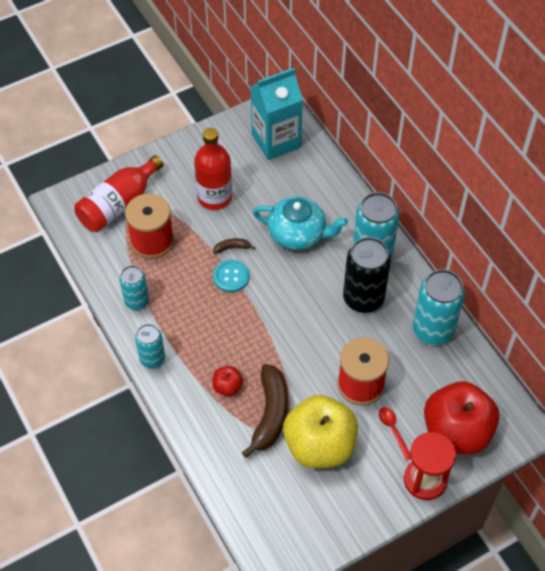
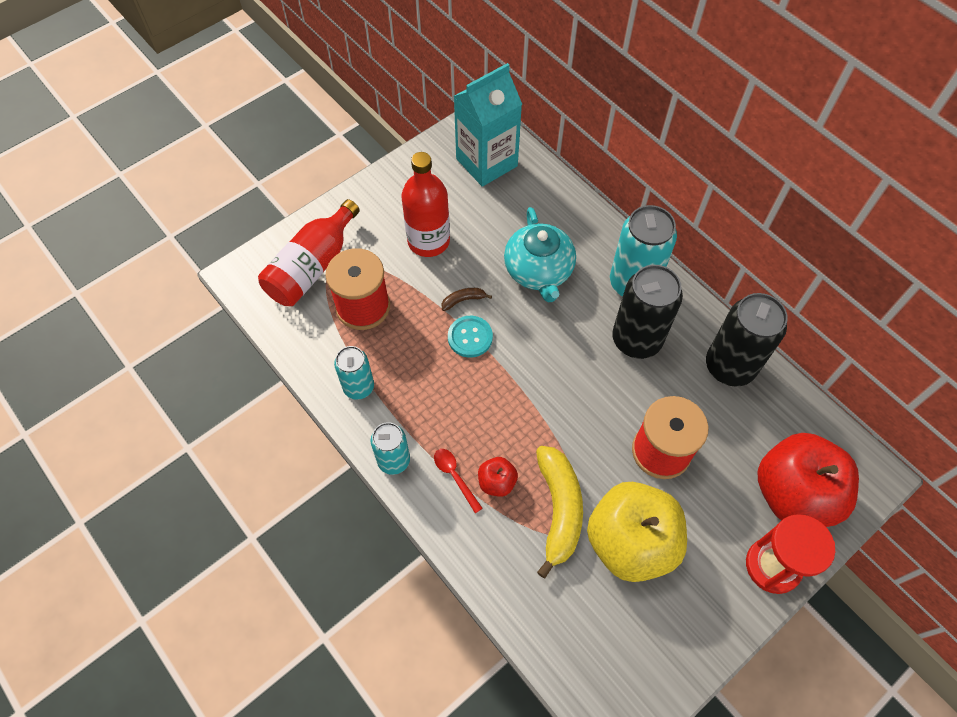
camera: 10 degrees left, 5 degrees up
brown banana [242,364,288,458] -> yellow banana [536,446,583,578]
turquoise teapot [253,197,348,250] -> turquoise teapot turned 75 degrees clockwise [504,207,576,302]
red spoon [379,407,411,460] -> red spoon moved to [434,449,483,513]
turquoise can [413,269,465,345] -> black can [706,293,788,387]

